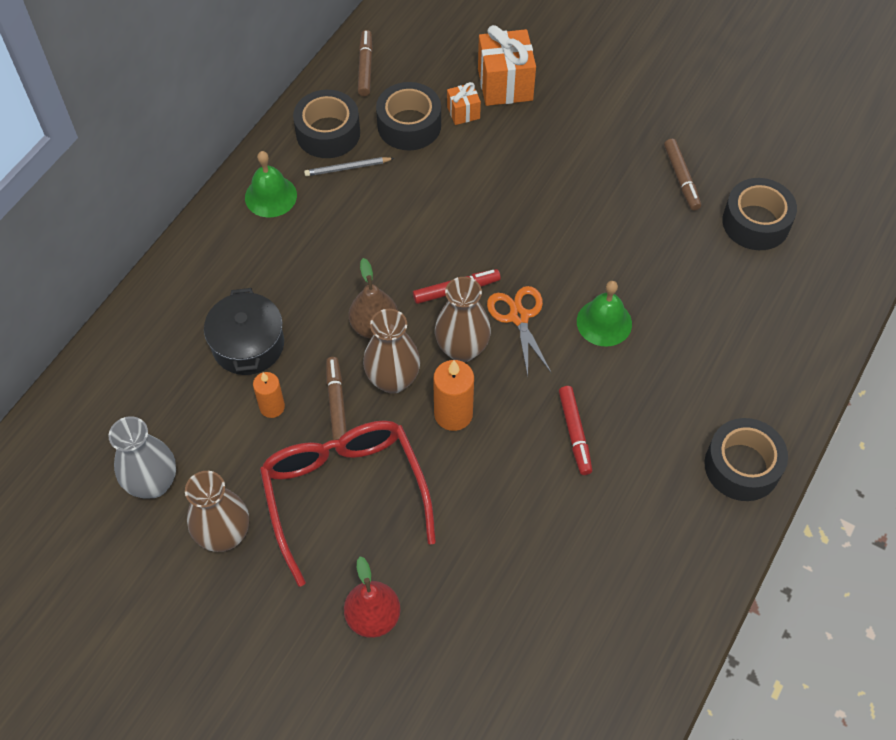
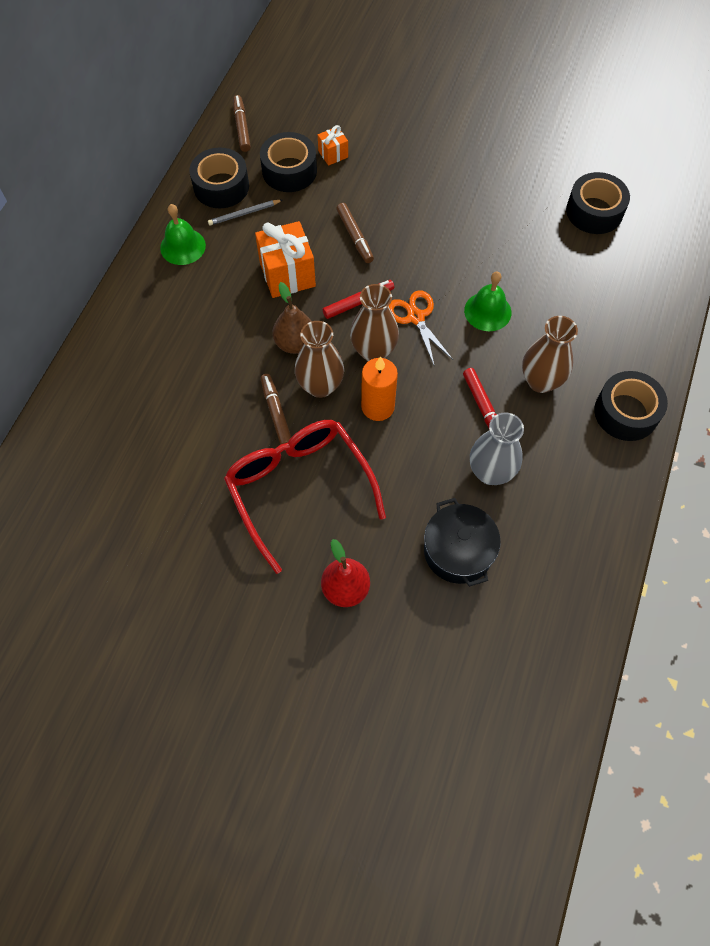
camera: 10 degrees left, 5 degrees up
grey vase [108,416,176,499] -> grey vase moved to [470,412,524,485]
brown vase [185,471,249,552] -> brown vase moved to [522,316,578,393]
black pot [204,288,284,375] -> black pot moved to [424,498,501,587]
orange candle [253,372,285,418] -> none
orange gift [478,25,536,106] -> orange gift moved to [255,221,316,298]
brown marker [664,139,701,211] -> brown marker moved to [336,203,374,263]

